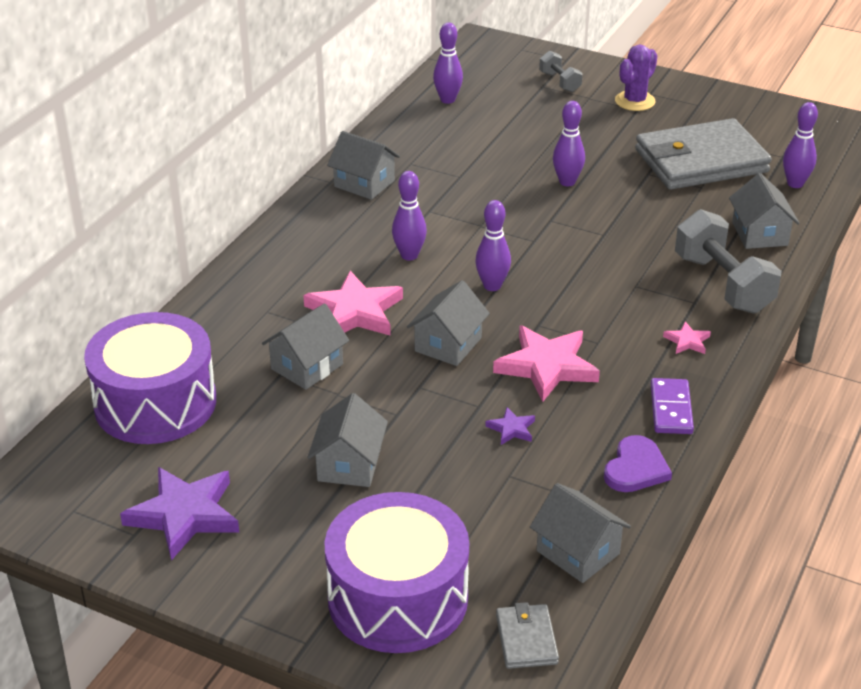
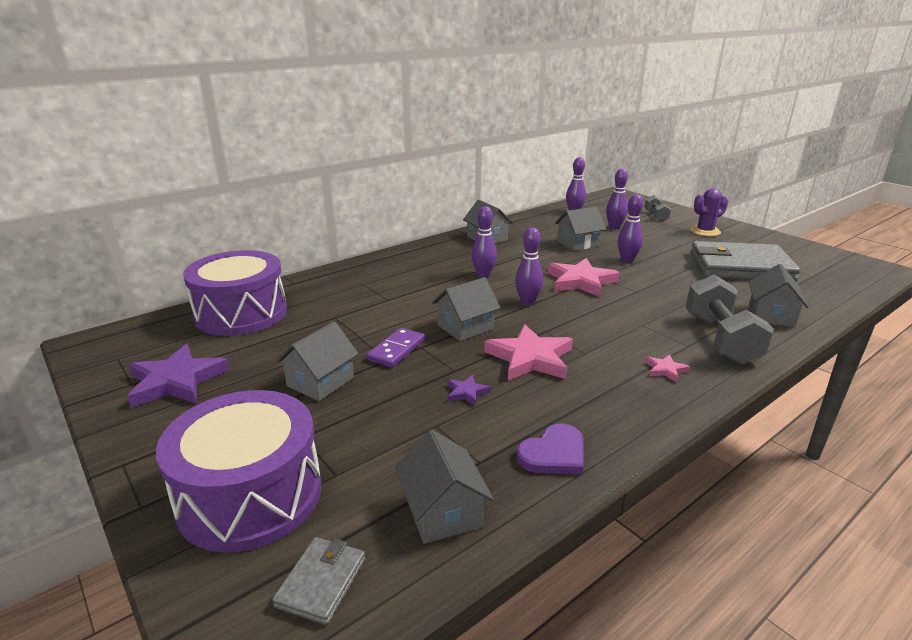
camera: 25 degrees right, 10 degrees down
grey house [262,304,349,390] -> grey house moved to [555,206,606,251]
pink star [303,271,403,336] -> pink star moved to [548,258,620,298]
purple domino [651,378,694,434] -> purple domino moved to [367,328,425,368]
purple bowling pin [783,102,818,188] -> purple bowling pin moved to [606,169,628,229]

